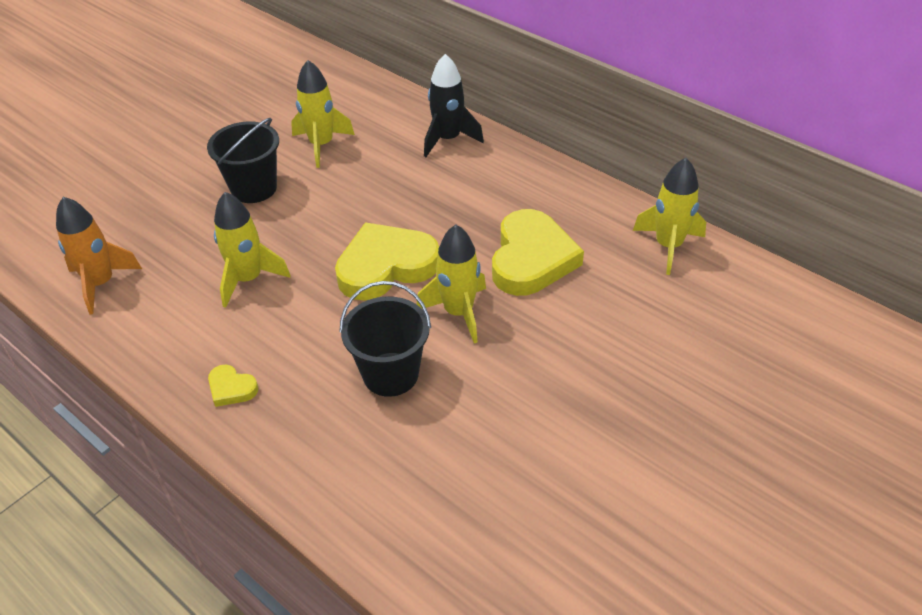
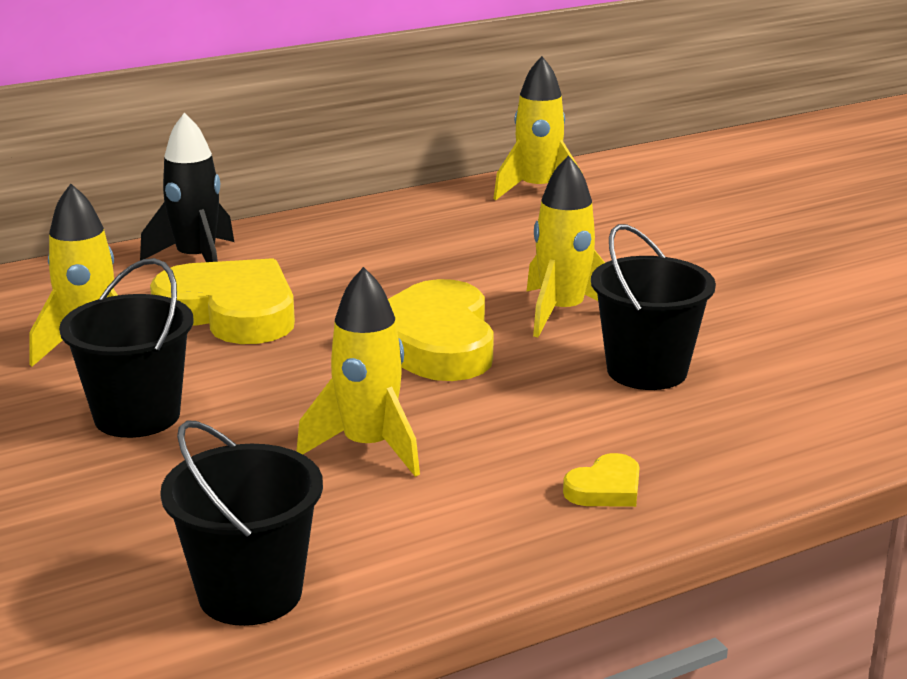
camera: 70 degrees left, 20 degrees down
orange rocket [56,197,142,314] -> black bucket [160,421,323,626]
yellow heart [492,209,584,296] -> yellow heart moved to [150,258,295,344]

